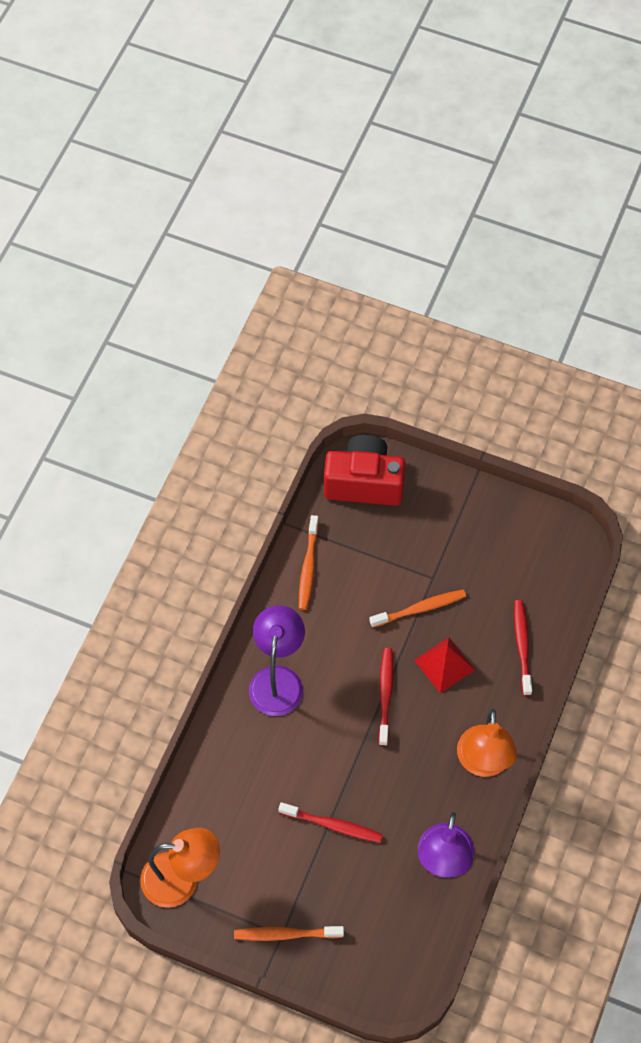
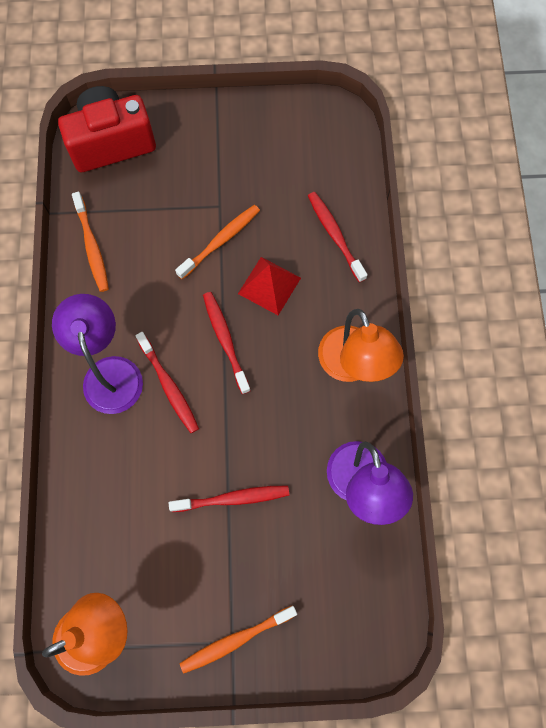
camera: 25 degrees left, 10 degrees up
none -> red toothbrush [135,332,199,433]

